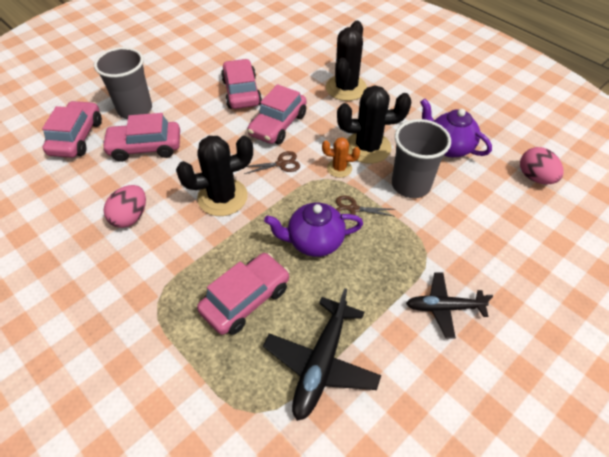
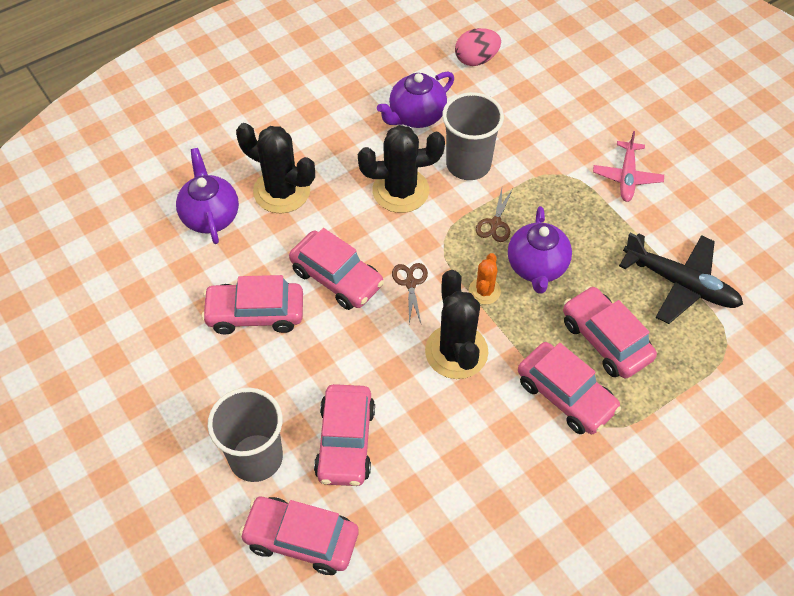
camera: 80 degrees left, 5 degrees up
pink egg [103,185,146,228] -> none
orange cactus [322,137,360,178] -> orange cactus moved to [469,253,501,305]
black cactus [337,85,411,164] -> black cactus turned 75 degrees clockwise [358,125,445,213]
black plane [406,273,493,339] -> pink plane [593,131,664,202]
none -> purple teapot [176,148,239,244]
none -> pink car [518,342,621,434]

